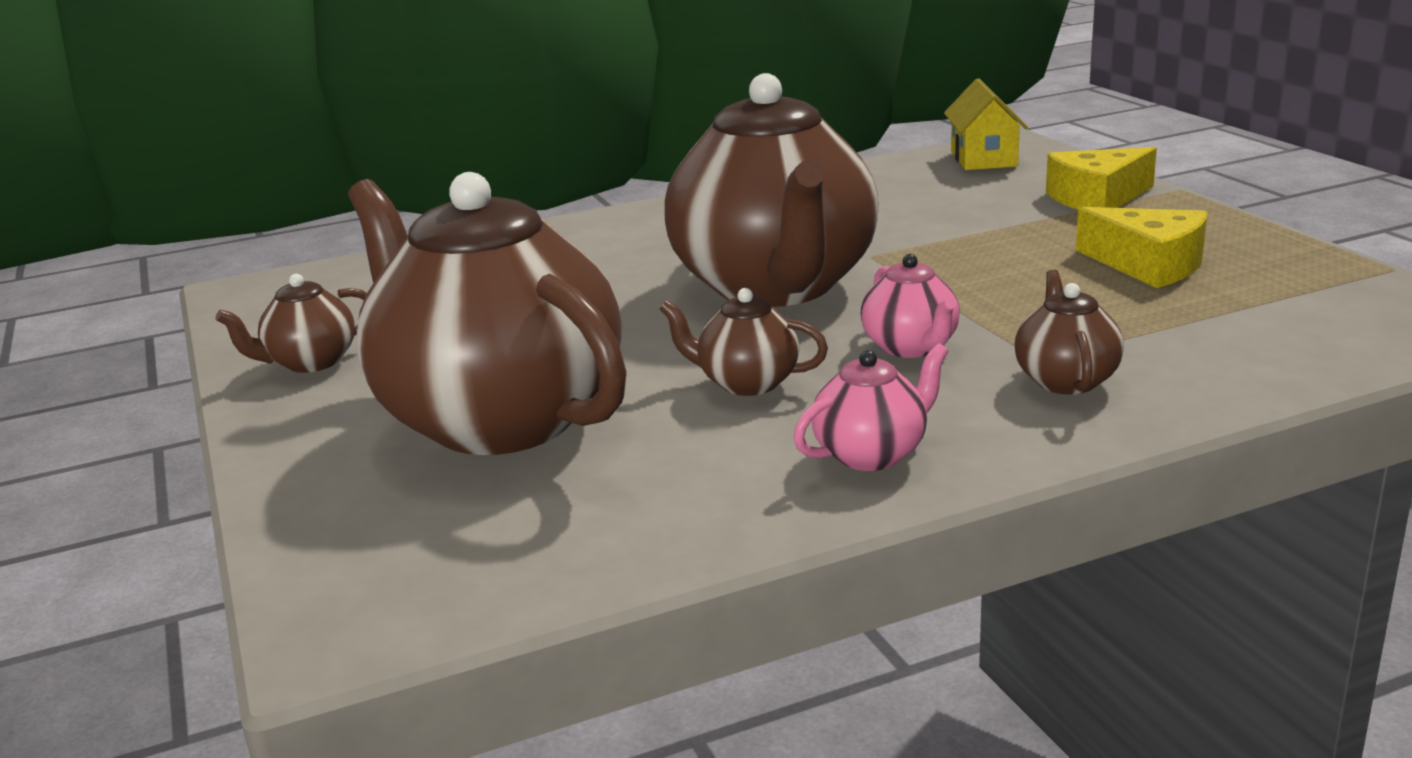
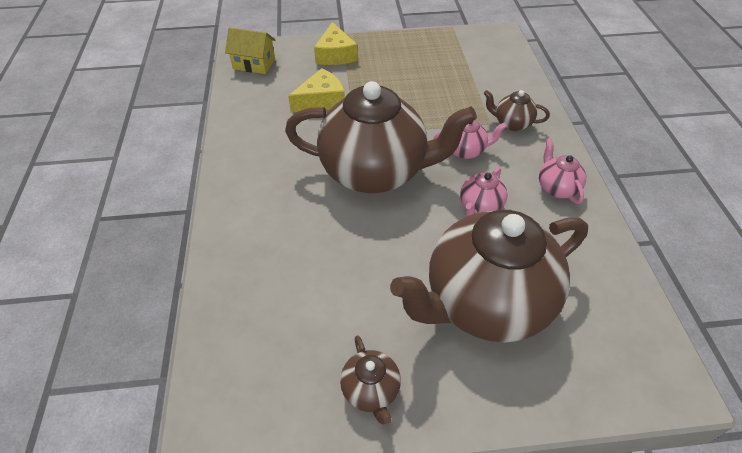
camera: 75 degrees left, 25 degrees up
brown teapot [660,288,828,396] -> pink teapot [460,167,508,216]
yellow cheese [1076,207,1207,288] -> yellow cheese moved to [288,68,345,113]

